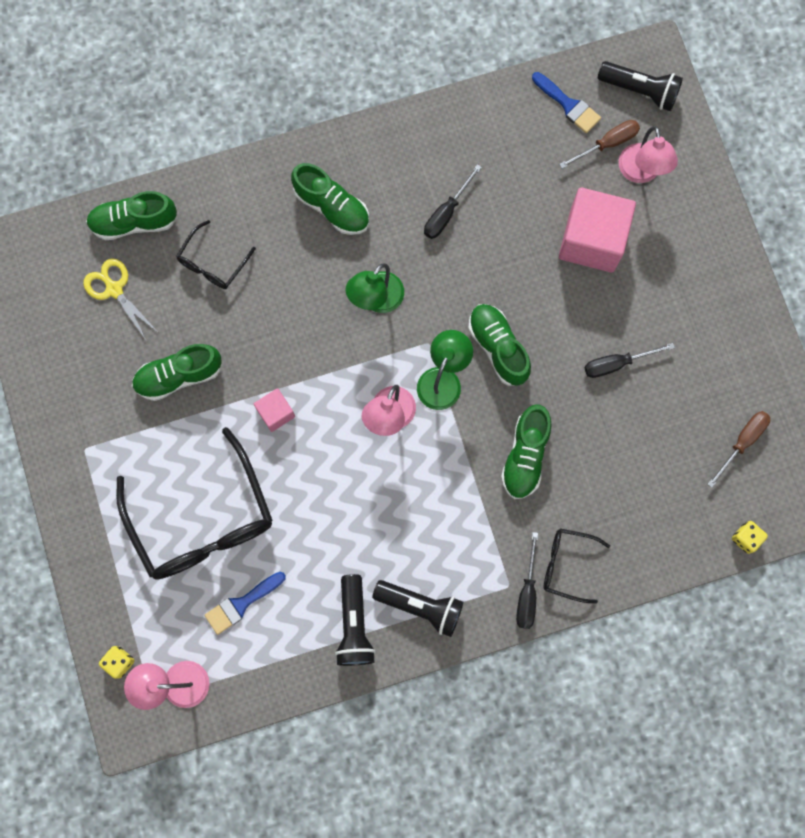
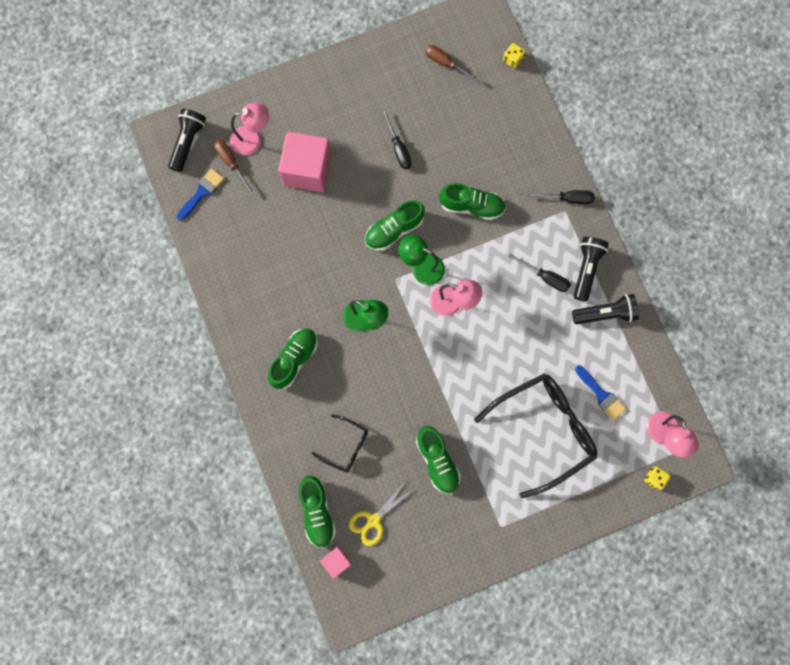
camera: 95 degrees left, 0 degrees up
pink cube [254,388,295,432] -> pink cube moved to [320,546,352,579]
black screwdriver [424,164,482,239] -> black screwdriver moved to [508,254,571,292]
black glasses [543,528,610,604] -> none

